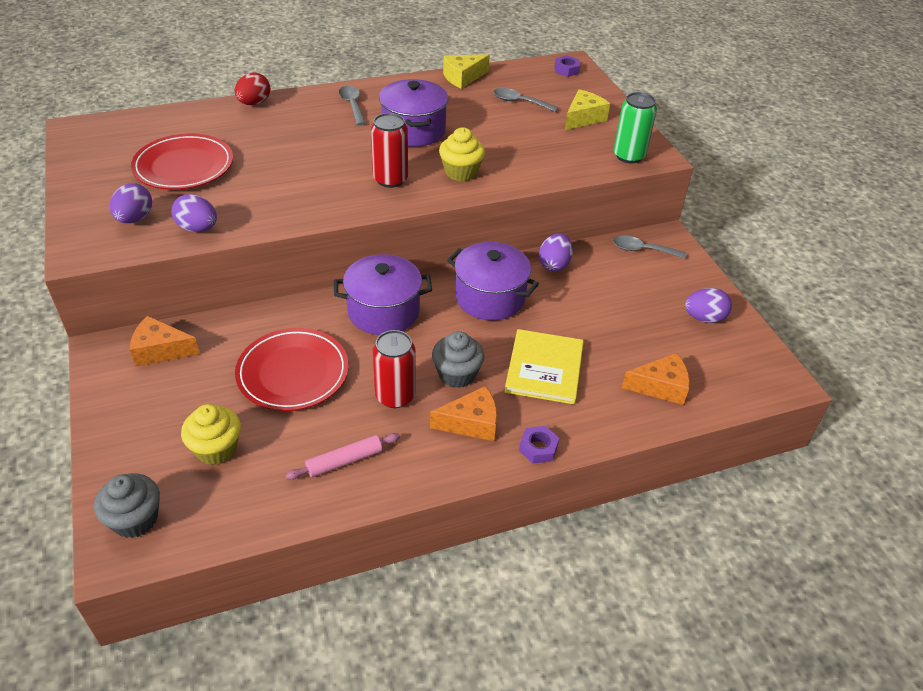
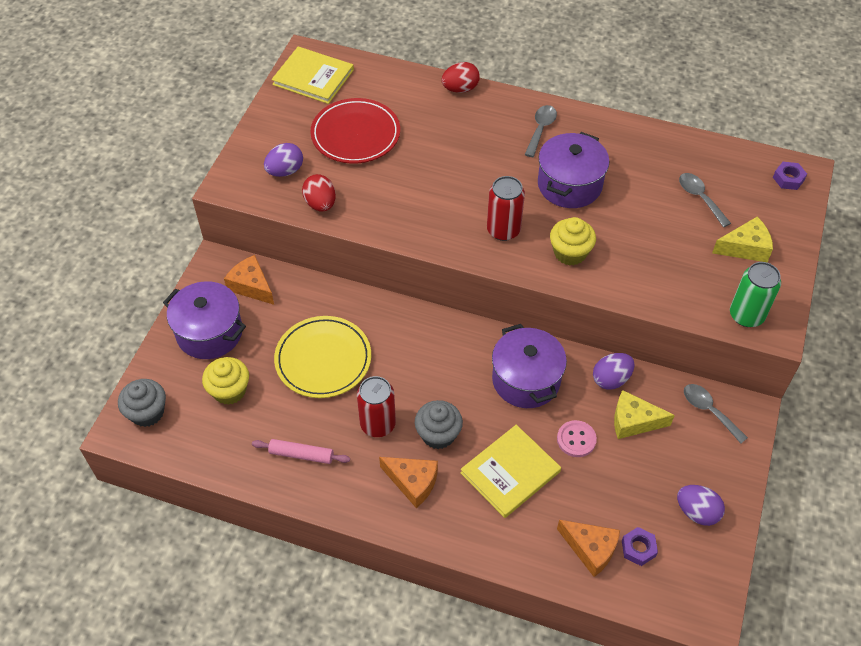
camera: 40 degrees right, 10 degrees up
purple egg [171,194,217,232] -> red egg [302,174,336,212]
red plate [235,328,349,411] -> yellow plate [274,316,371,398]
purple pot [334,254,432,335] -> purple pot moved to [163,281,246,359]
yellow cheese [443,54,490,89] -> yellow cheese moved to [614,390,675,439]
purple nut [519,426,559,464] -> purple nut moved to [622,527,658,566]
none -> yellow book [272,47,354,104]
none -> pink button [557,420,597,457]

